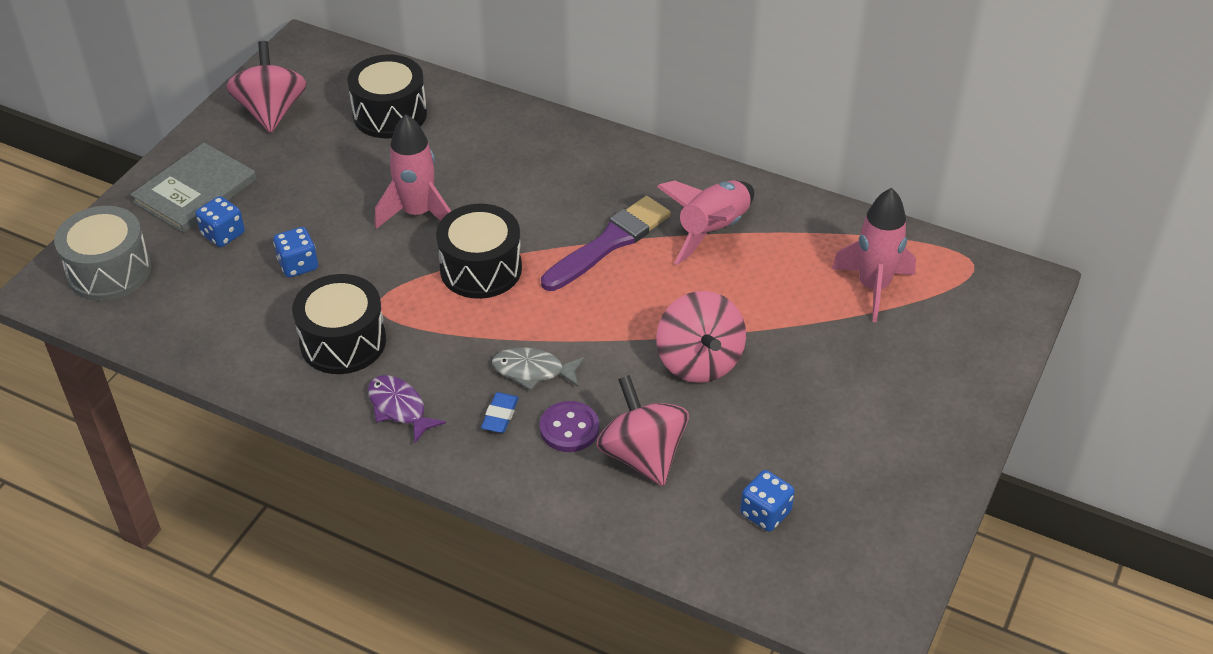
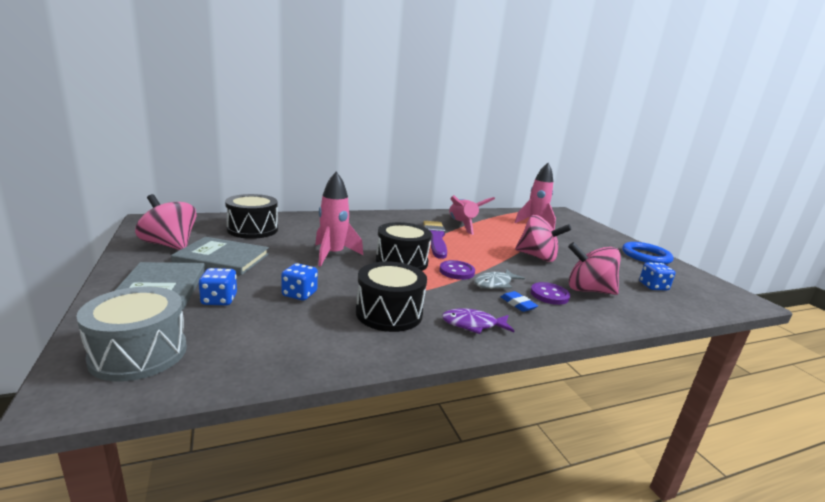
camera: 50 degrees left, 25 degrees down
none -> grey book [171,237,269,275]
none -> purple button [439,260,475,280]
none -> blue ring [622,242,674,265]

